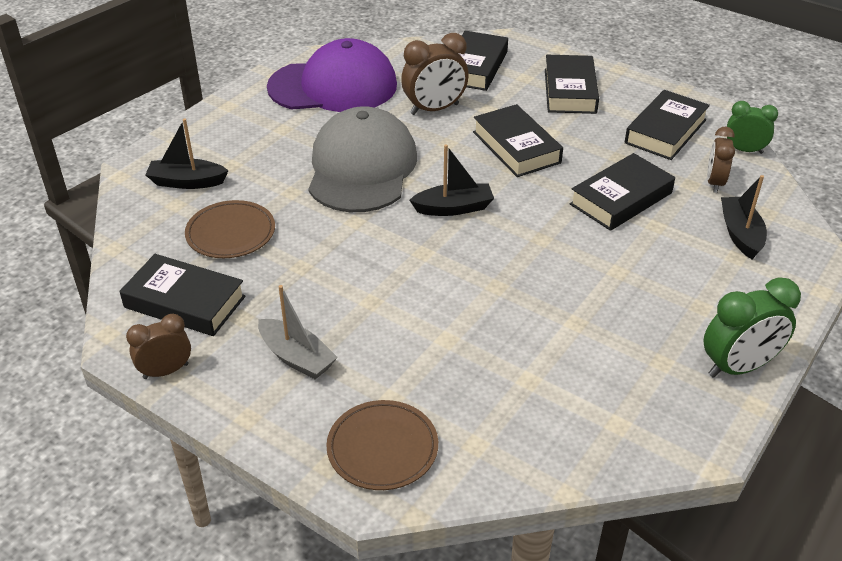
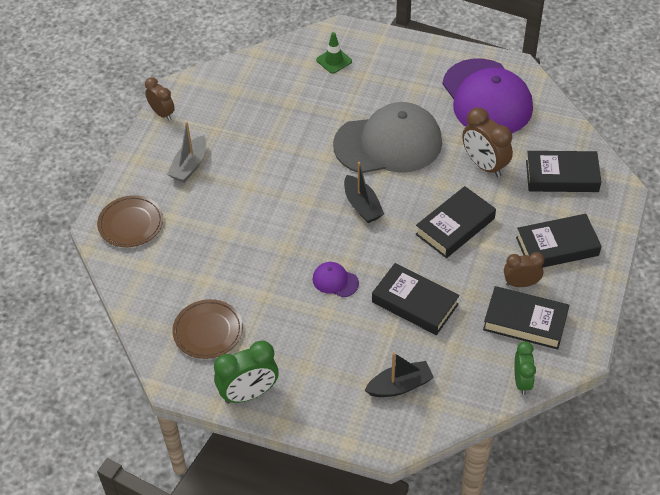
camera: 75 degrees right, 10 degrees up
black book [119,254,246,336] -> none
black boat [145,118,229,189] -> green traffic cone [316,32,352,74]
brown plate [185,200,275,258] -> brown plate moved to [172,299,243,359]
green clock [703,277,801,378] -> green clock turned 75 degrees counterclockwise [214,341,279,404]
brown clock [707,127,735,193] -> brown clock moved to [504,252,544,287]
none -> purple cap [313,262,359,297]

